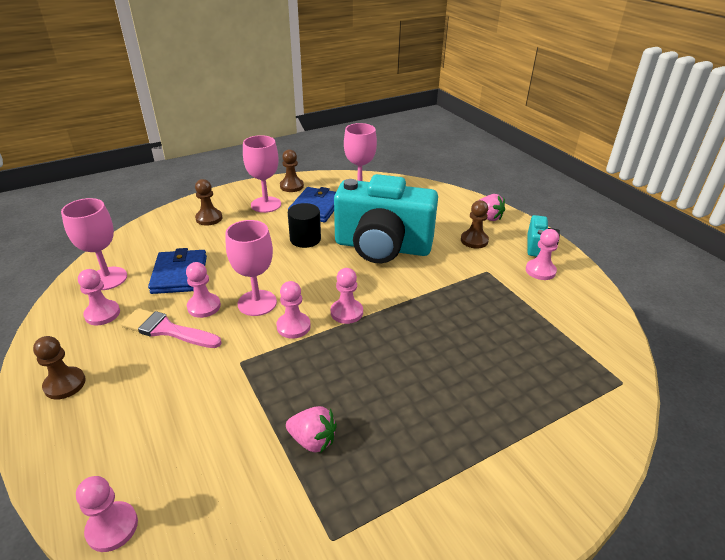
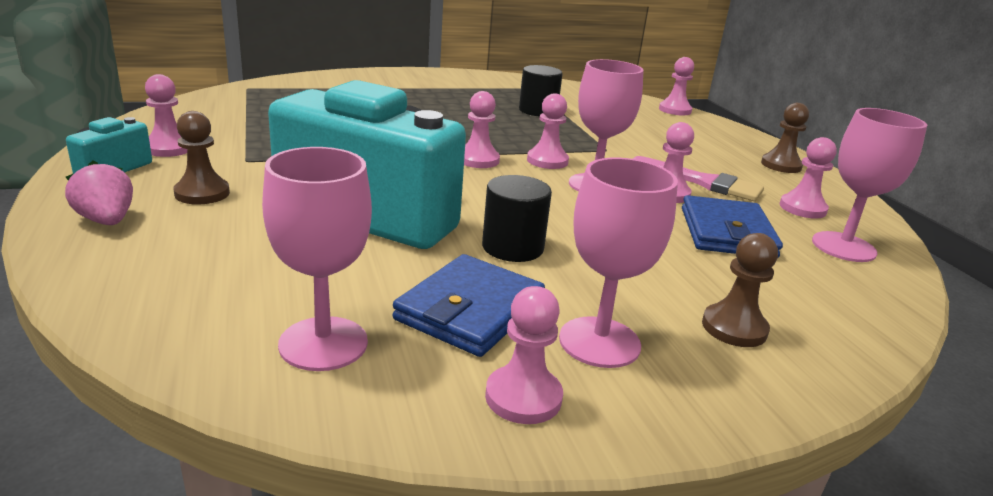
camera: 170 degrees left, 10 degrees down
brown pawn [280,149,304,192] -> pink pawn [485,286,563,424]
pink strawberry [286,406,337,452] -> black cylinder [519,65,563,117]

